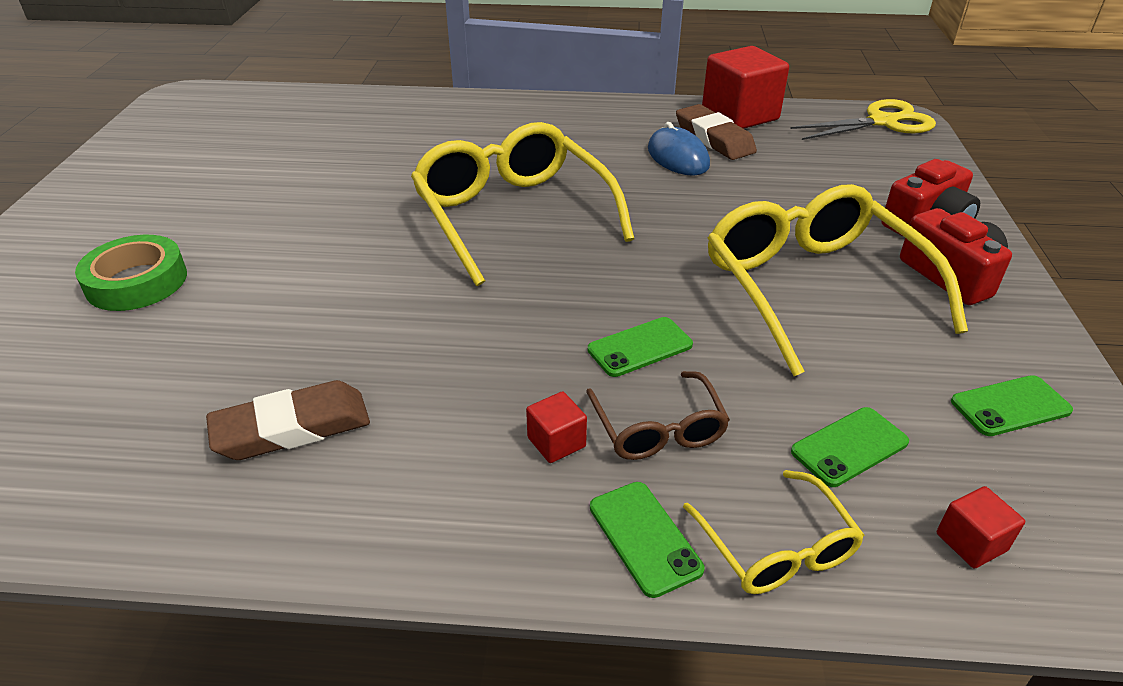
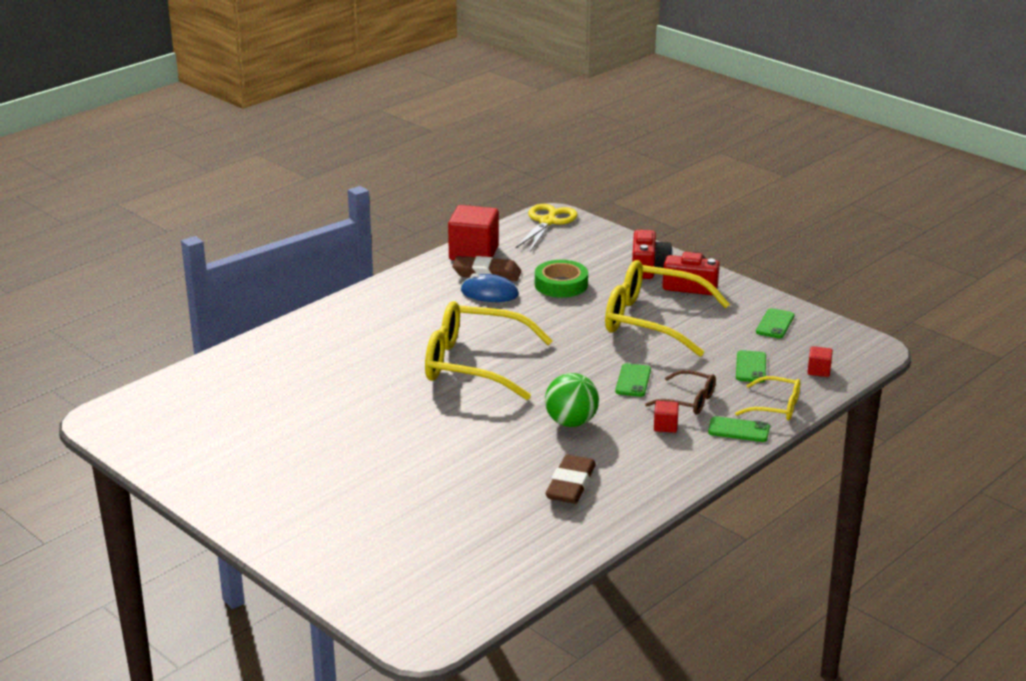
camera: 50 degrees left, 10 degrees down
green tape [75,235,187,311] -> green tape moved to [535,260,588,298]
none -> green ball [545,373,599,427]

